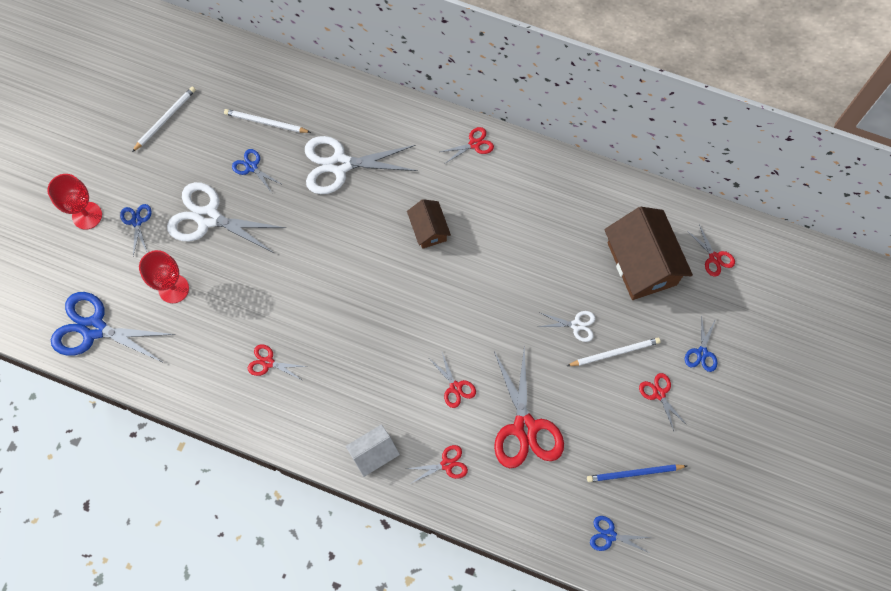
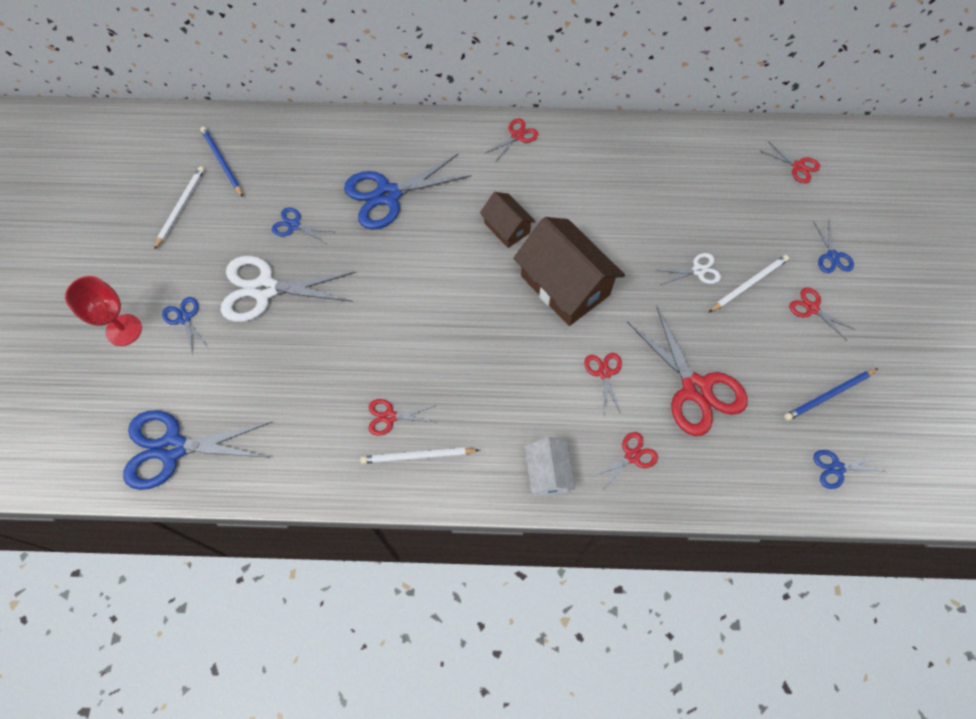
camera: 20 degrees left, 5 degrees down
red goblet [139,250,189,303] -> none
white pencil [224,109,311,133] -> white pencil moved to [360,448,479,464]
white scissors [305,136,418,194] -> blue scissors [344,153,472,230]
white house [346,424,400,477] -> white house turned 45 degrees counterclockwise [525,437,575,497]
red scissors [431,353,476,408] -> red scissors turned 135 degrees counterclockwise [584,353,622,415]
brown house [604,207,693,300] -> brown house moved to [514,217,625,326]
none -> blue pencil [200,127,243,197]

